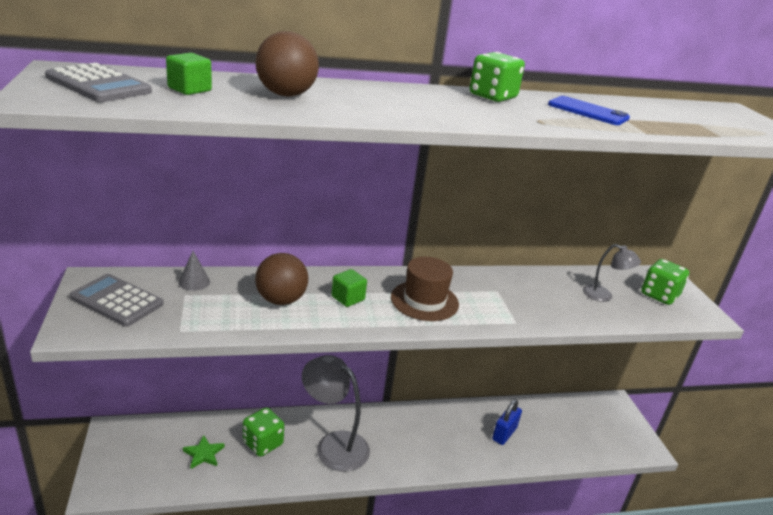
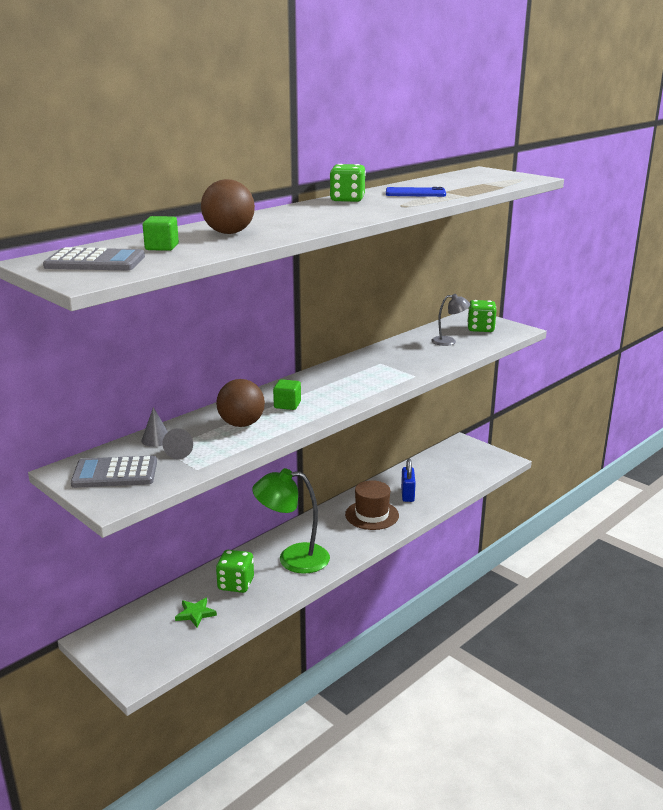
camera: 30 degrees left, 5 degrees down
grey lamp [302,355,370,472] -> green lamp [252,468,330,574]
brown hat [391,257,459,321] -> brown hat moved to [345,480,399,530]
none -> grey cone [163,428,193,459]

